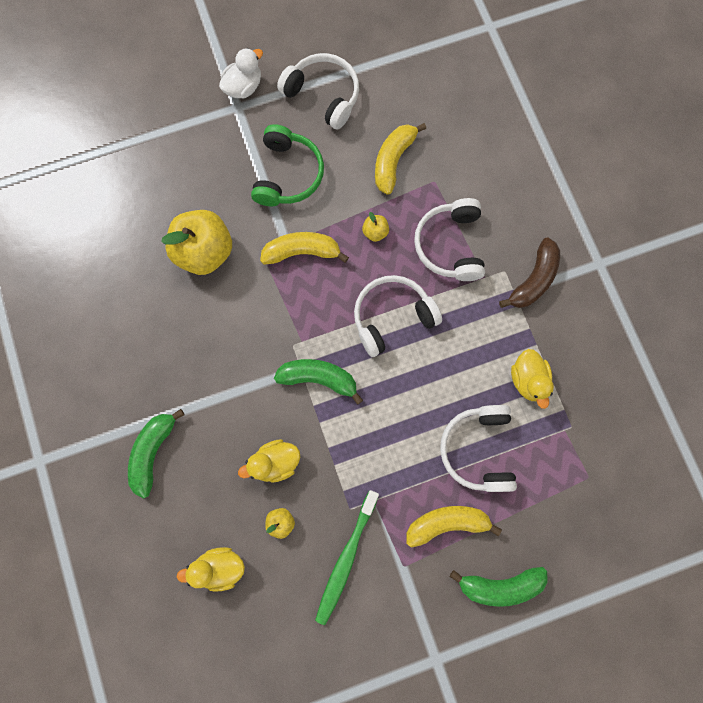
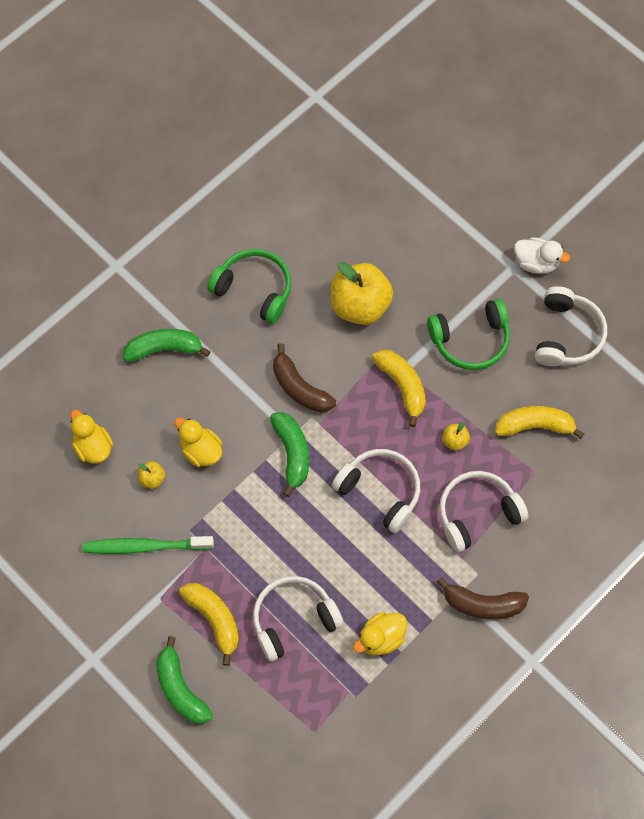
camera: 65 degrees right, 10 degrees down
none -> green headphones [207,249,291,324]
none -> brown banana [273,343,336,413]

